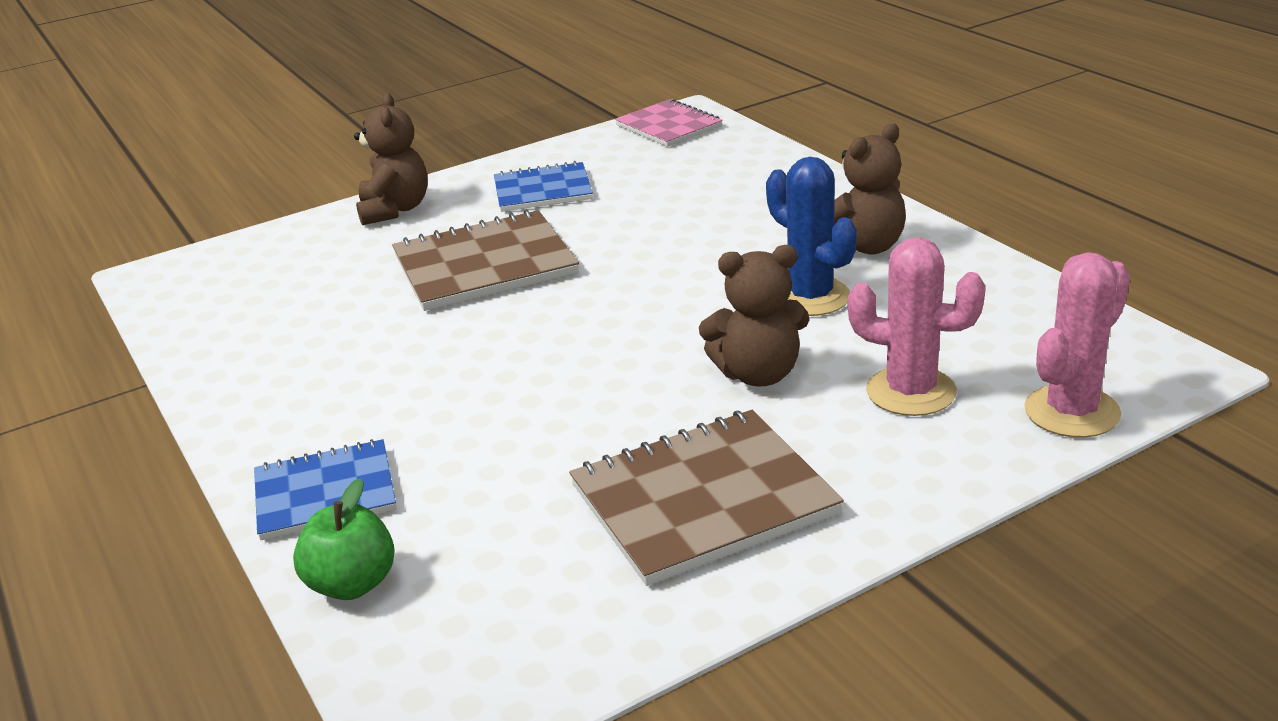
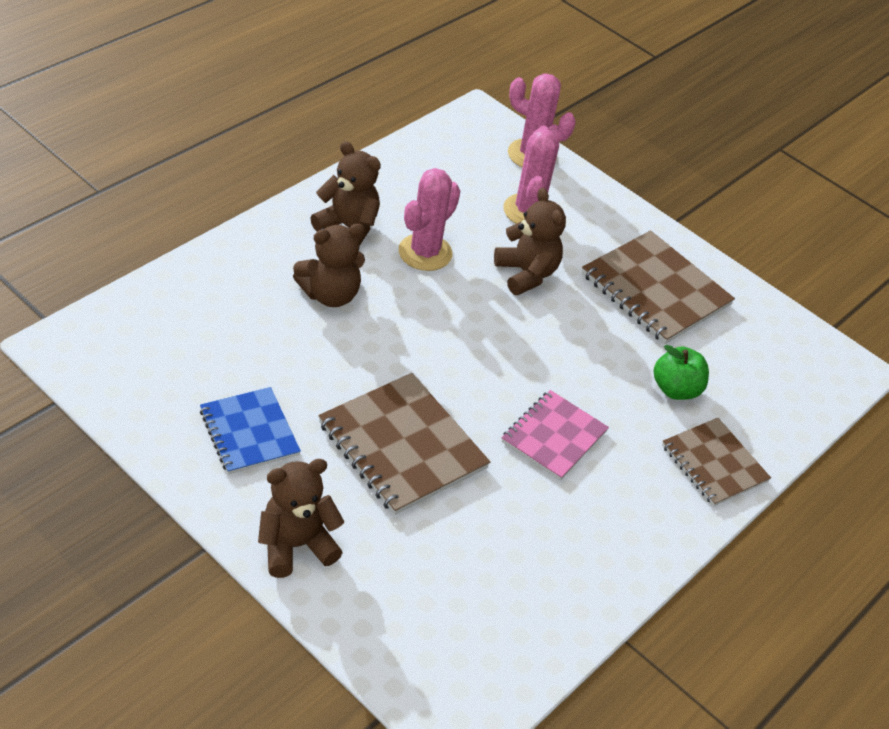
camera: 115 degrees left, 15 degrees up
blue notebook [254,439,396,540] -> brown notebook [662,418,771,507]
green apple [293,478,395,600] -> green apple moved to [654,345,709,400]
pink notebook [615,99,723,147] -> pink notebook moved to [502,390,609,480]
blue cactus [766,157,857,316] -> pink cactus [399,168,460,271]
none -> brown teddy bear [293,224,365,307]

